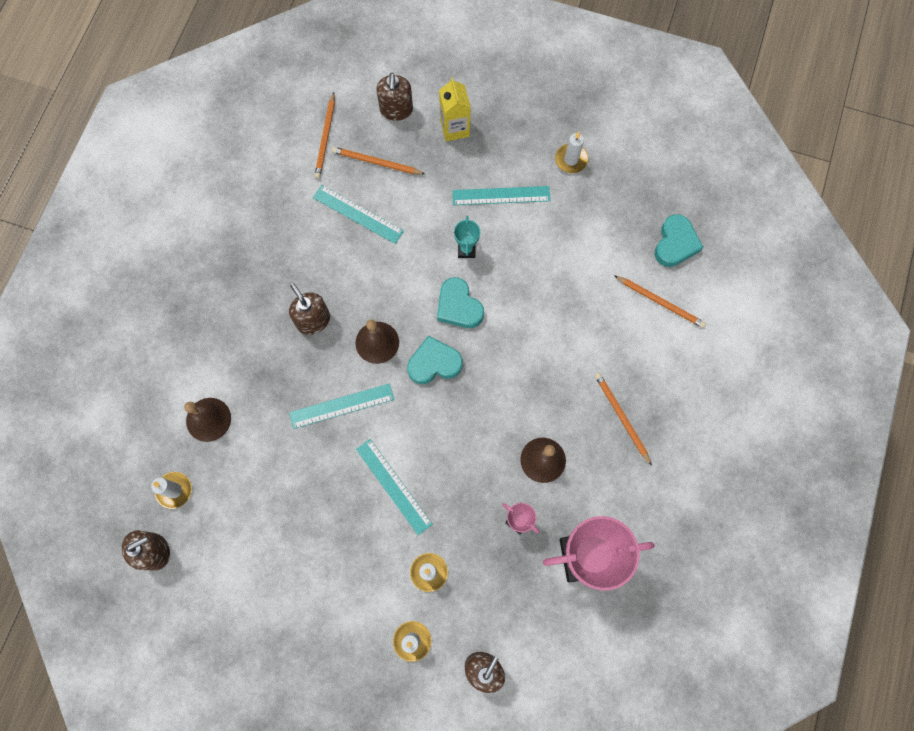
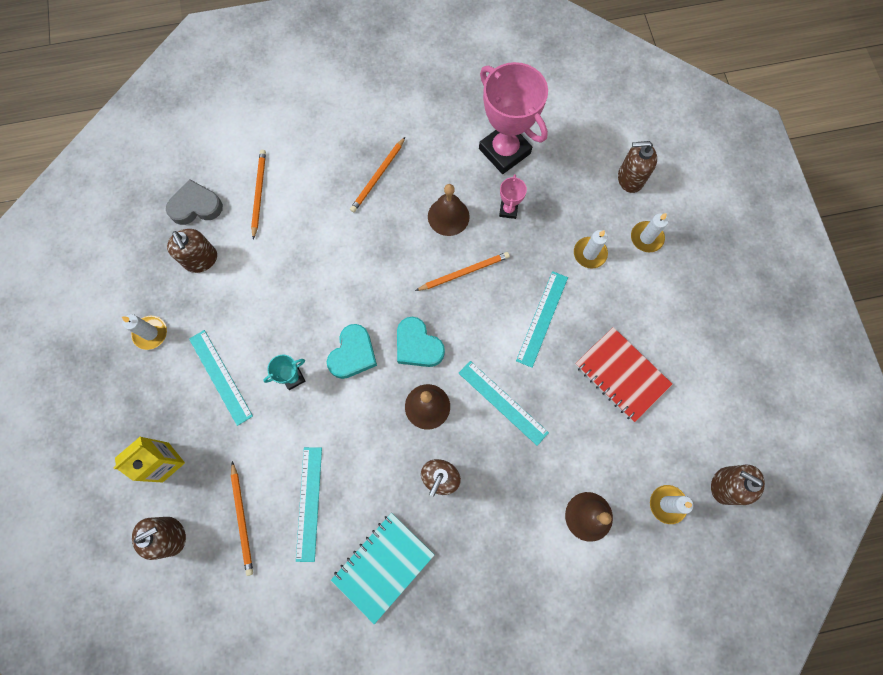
camera: 120 degrees left, 0 degrees up
orange pencil [314,92,335,179] -> orange pencil moved to [415,252,510,291]
turquoise heart [655,214,703,267] -> grey heart [166,179,223,225]
none -> brown soap dispenser [167,229,217,273]
none -> turquoise notebook [331,513,435,624]
none -> red notebook [575,327,672,422]

